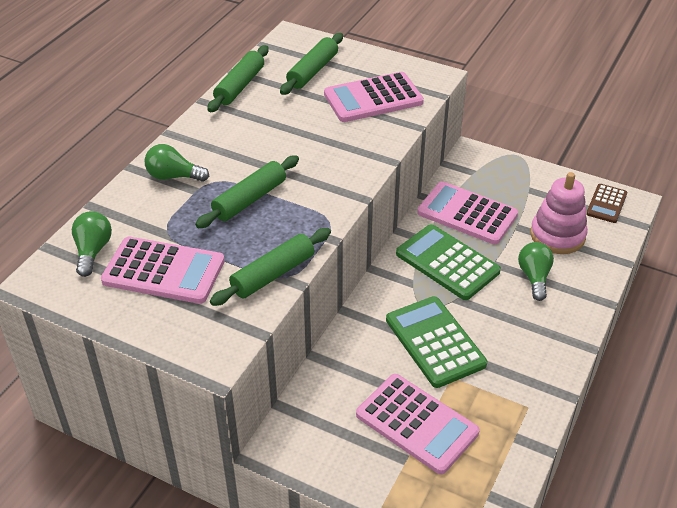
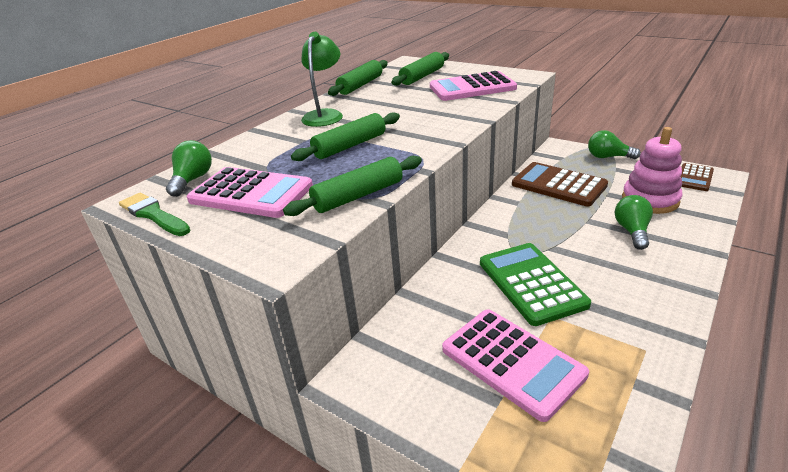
camera: 10 degrees right, 10 degrees down
green light bulb [144,144,209,182] -> green light bulb moved to [588,130,641,159]
green calculator [396,224,501,300] -> none
pink calculator [417,181,518,245] -> brown calculator [512,162,608,206]
none -> green brush [119,193,191,236]
none -> green lamp [301,32,343,127]

